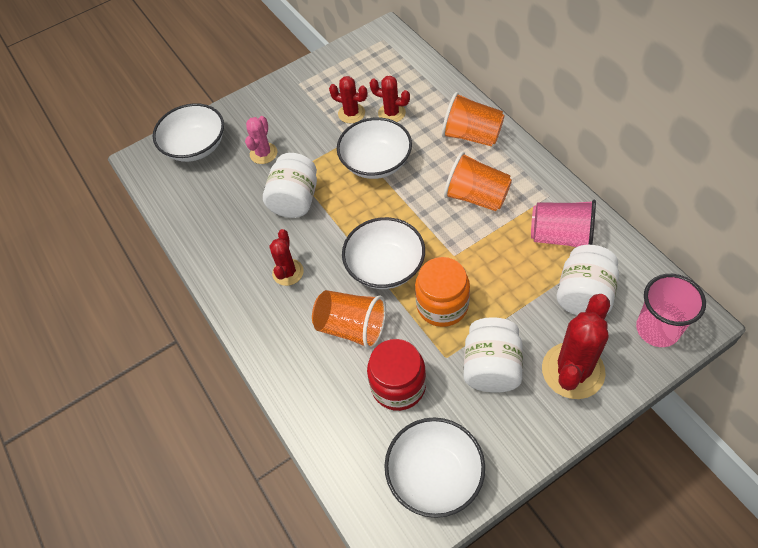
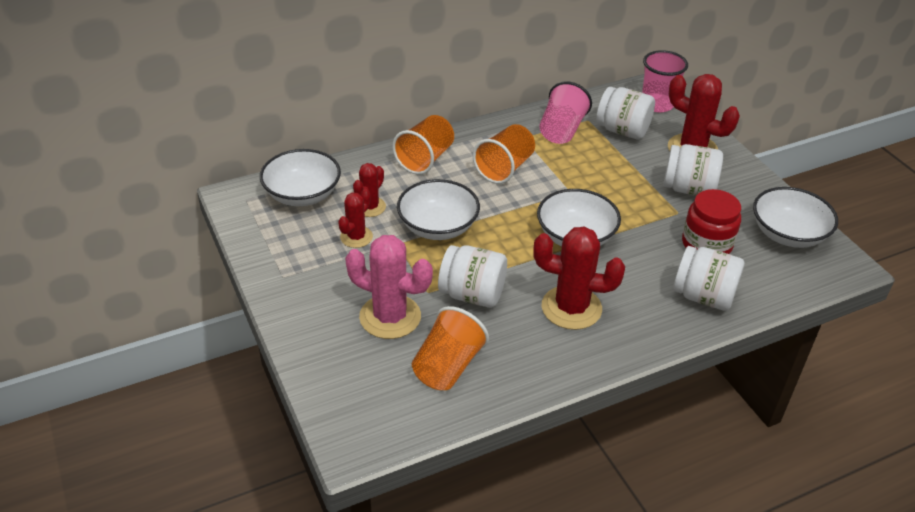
camera: 90 degrees left, 15 degrees down
white bowl [153,103,224,162] -> white bowl moved to [260,149,341,206]
pink cactus [245,116,277,164] -> pink cactus [345,235,433,339], size x1.73
red cactus [269,229,304,286] -> red cactus [533,226,625,330], size x1.73
orange cup [312,290,386,350] -> orange cup moved to [412,306,489,390]
orange jar [415,257,470,327] -> none
none -> white jar [673,246,745,311]

